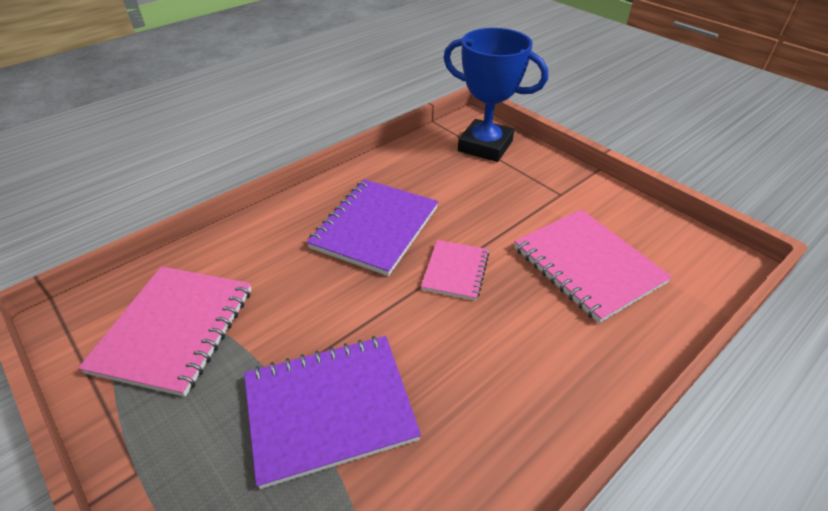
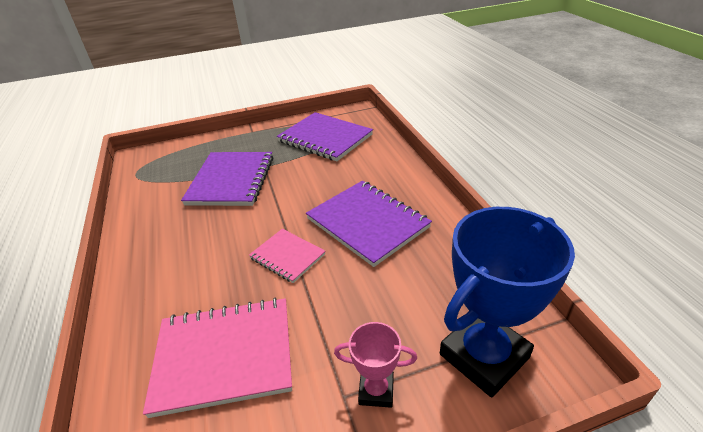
camera: 115 degrees right, 5 degrees down
pink notebook [78,266,251,397] -> purple notebook [277,112,373,162]
none -> pink trophy [334,322,417,408]

